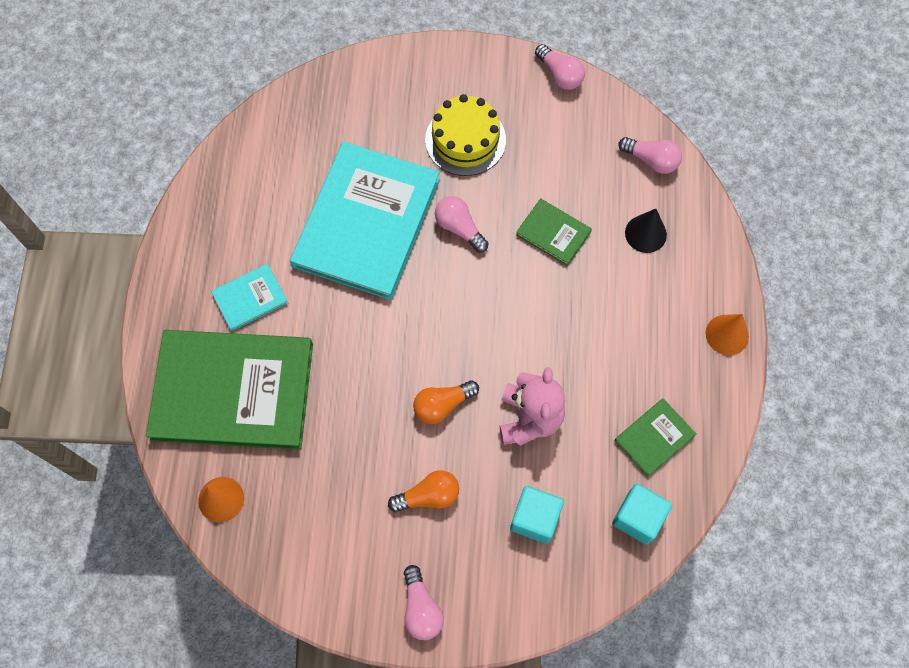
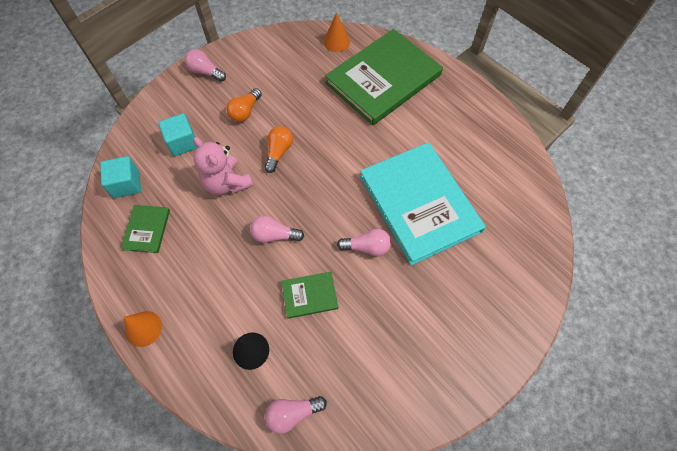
camera: 135 degrees right, 5 degrees down
turquoise book [211,264,288,331] -> none
yellow cake [425,94,506,176] -> none
pink light bulb [535,44,585,90] -> pink light bulb moved to [250,215,304,243]

